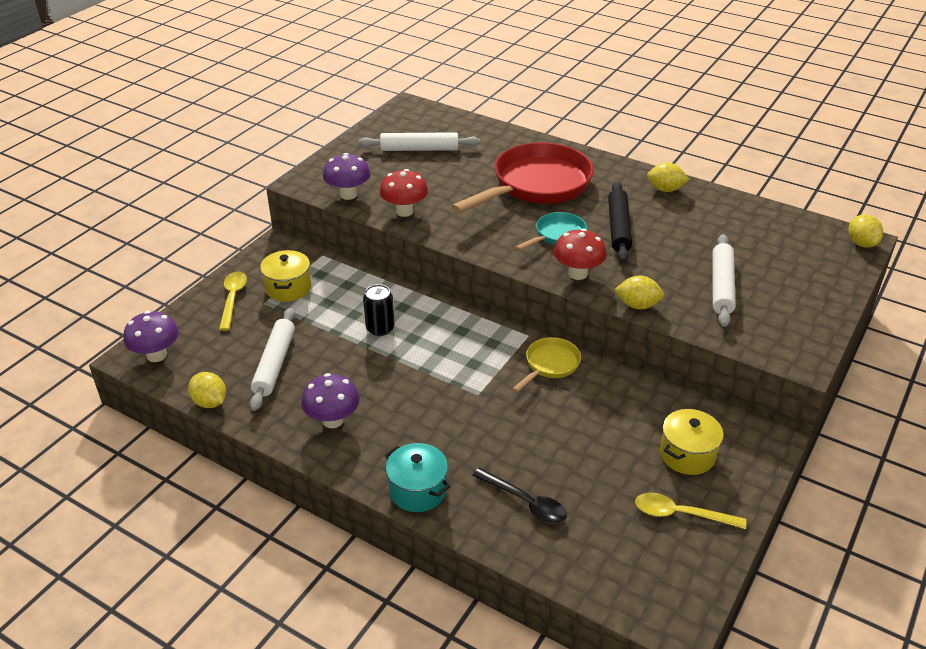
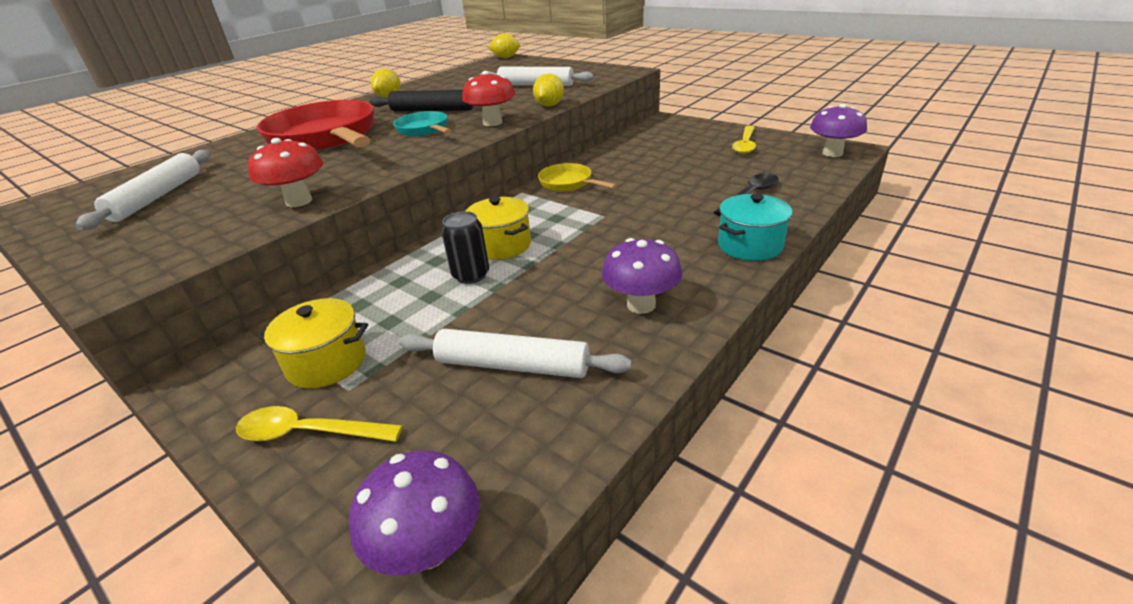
camera: 80 degrees left, 5 degrees down
yellow lemon [188,372,226,408] -> none
purple mushroom [323,153,371,200] -> purple mushroom moved to [810,104,867,157]
yellow pot [660,409,723,475] -> yellow pot moved to [466,197,531,260]

